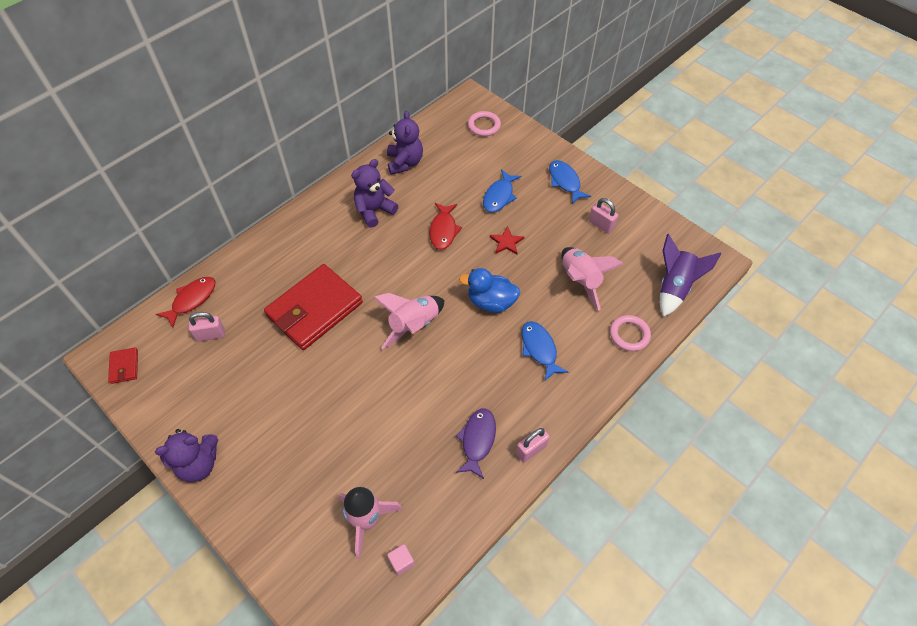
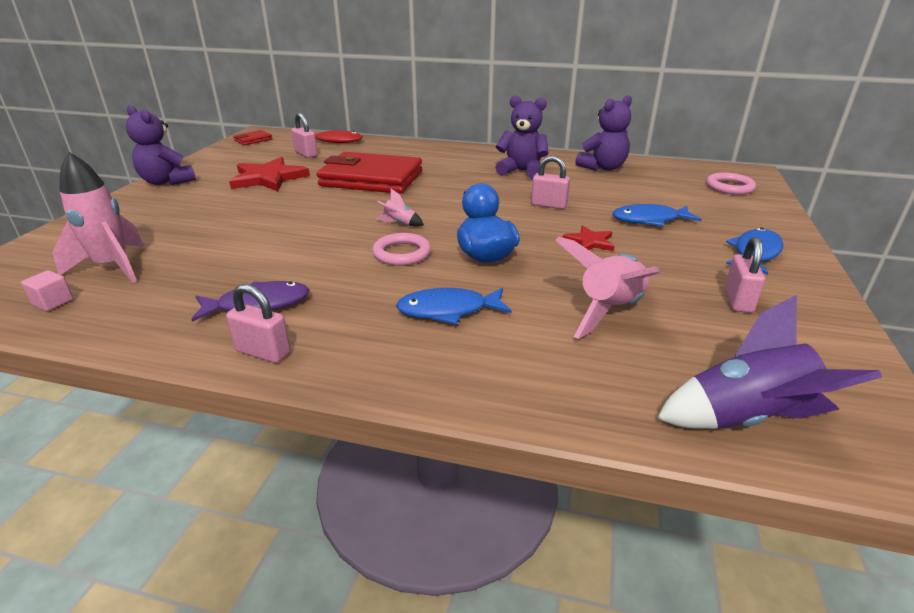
camera: 60 degrees right, 25 degrees down
pink rocket [373,293,445,349] -> pink rocket [376,189,424,226], size x0.47
red fish [430,203,462,250] -> pink padlock [531,156,570,209]
blue fish [522,321,568,381] -> blue fish turned 135 degrees counterclockwise [396,288,512,325]
pink ring [610,315,651,351] -> pink ring moved to [372,233,431,266]
none -> red star [229,157,310,191]

